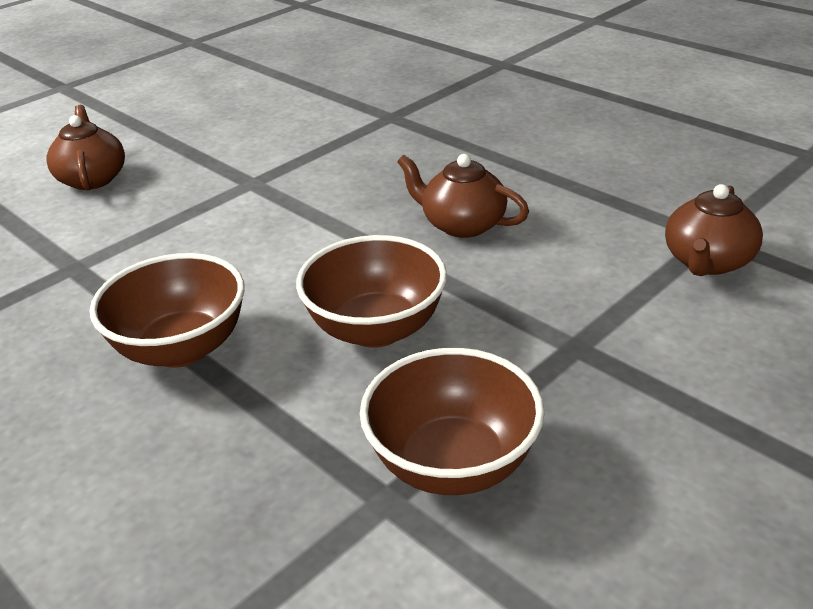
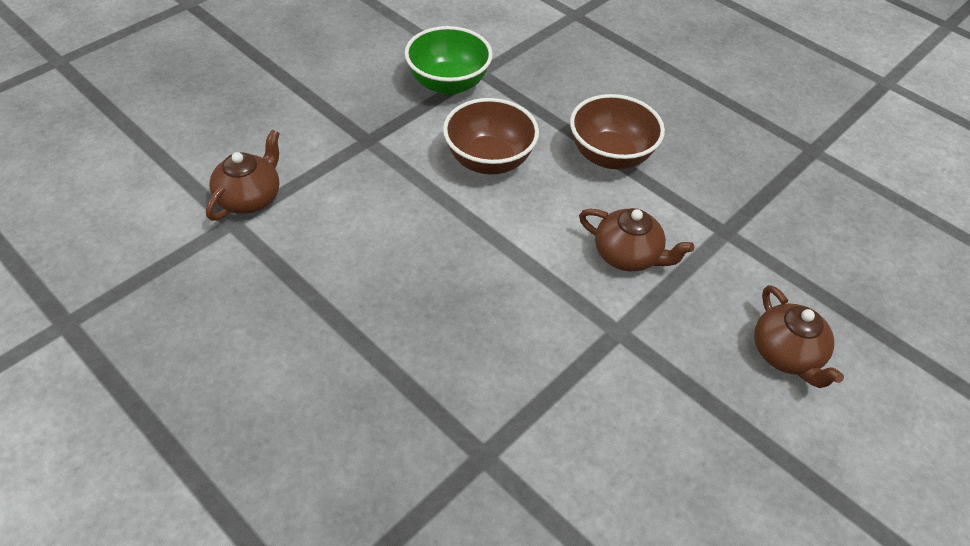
camera: 175 degrees right, 15 degrees up
brown bowl [360,348,544,495] -> green bowl [405,26,493,95]
brown teapot [397,154,529,238] -> brown teapot moved to [579,208,694,272]

